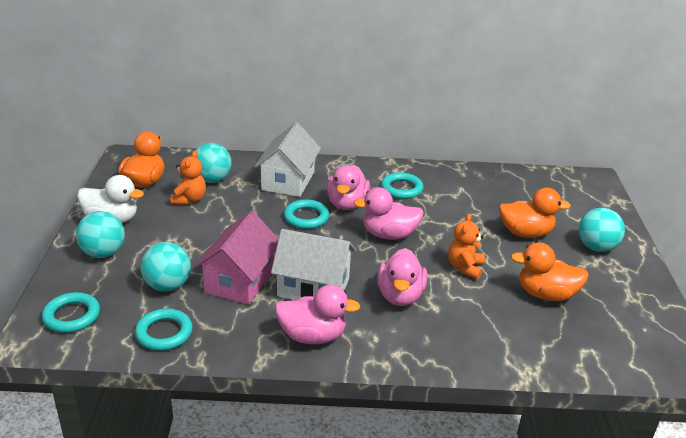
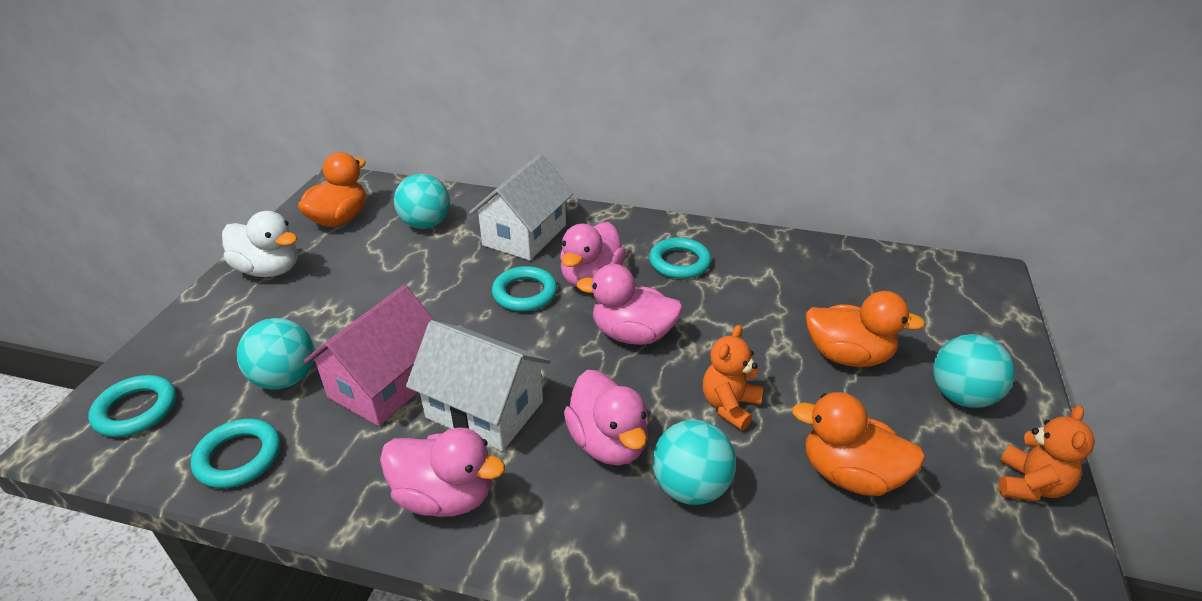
camera: 15 degrees right, 5 degrees up
turquoise ball [76,211,125,258] -> turquoise ball moved to [652,420,736,505]
orange teddy bear [171,151,206,205] -> orange teddy bear moved to [999,405,1095,502]
pink duck [377,248,427,306] -> pink duck turned 45 degrees counterclockwise [564,370,649,465]

